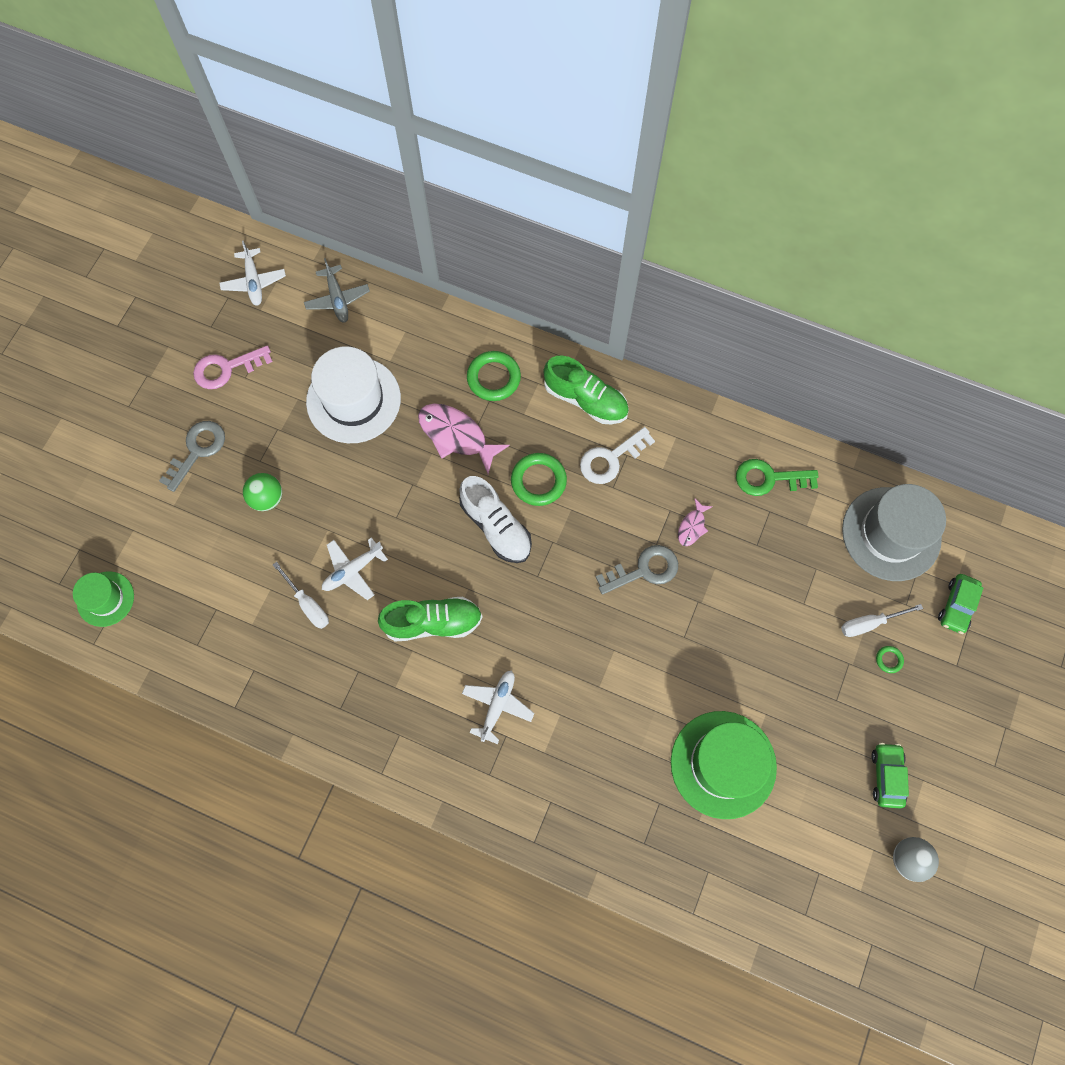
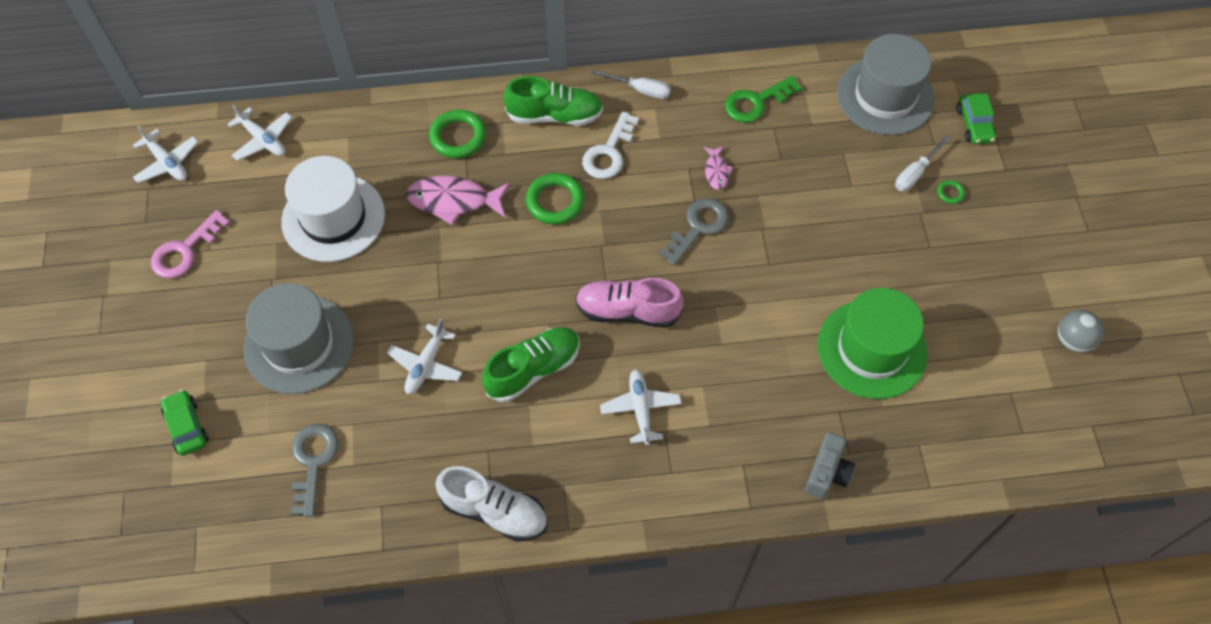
camera: 30 degrees left, 10 degrees down
green hat [73,571,134,627] -> none
grey key [159,421,225,492] -> grey key moved to [291,424,339,517]
green ball [243,473,282,511] -> grey hat [244,283,354,394]
white screwdriver [273,562,329,629] -> white screwdriver moved to [592,70,671,99]
grey plane [304,258,370,323] -> white plane [228,105,292,161]
white shoe [459,476,532,563] -> white shoe moved to [435,466,547,542]
green car [871,743,909,808] -> green car moved to [161,389,209,456]
none -> pink shoe [576,278,684,328]
none -> grey camera [805,432,855,499]

